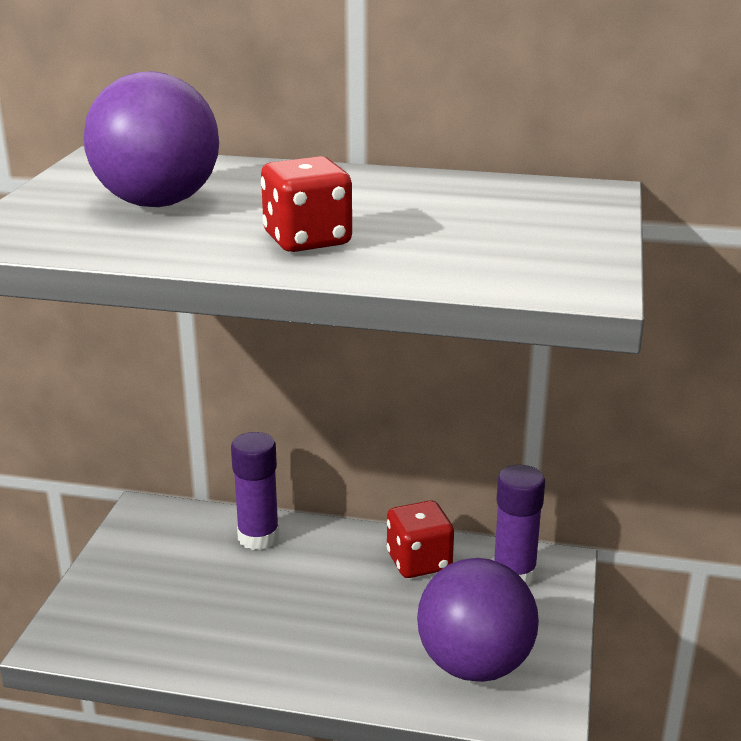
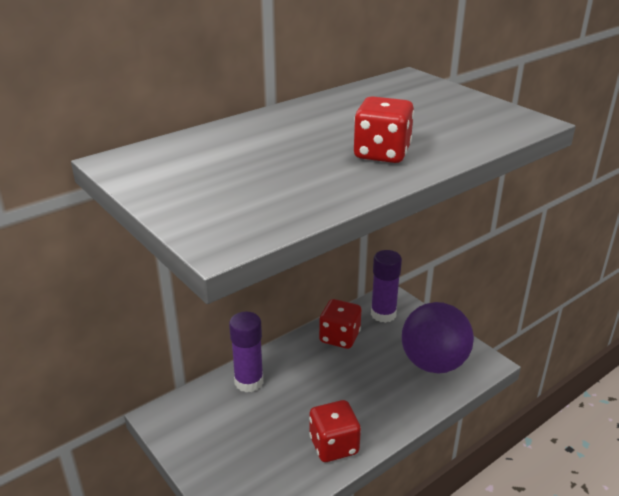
camera: 50 degrees left, 5 degrees up
purple ball [83,71,219,207] -> none
none -> red dice [309,400,361,462]

